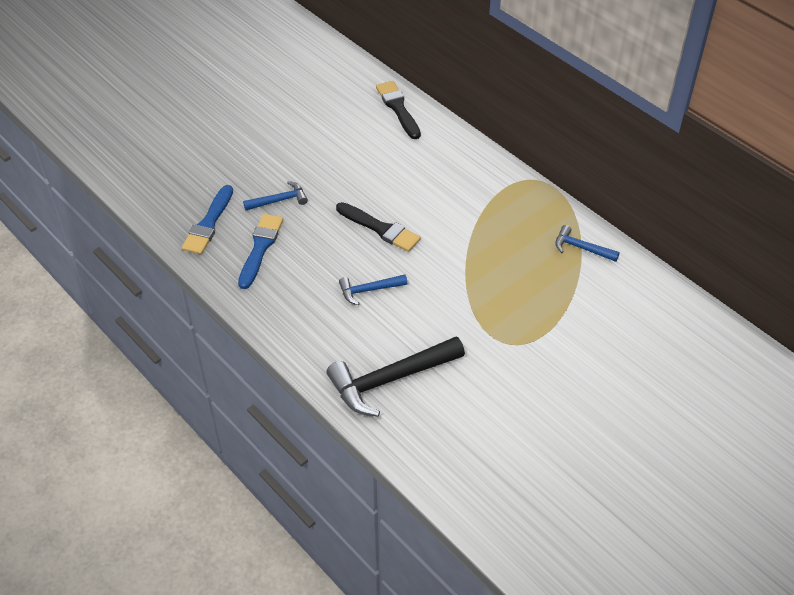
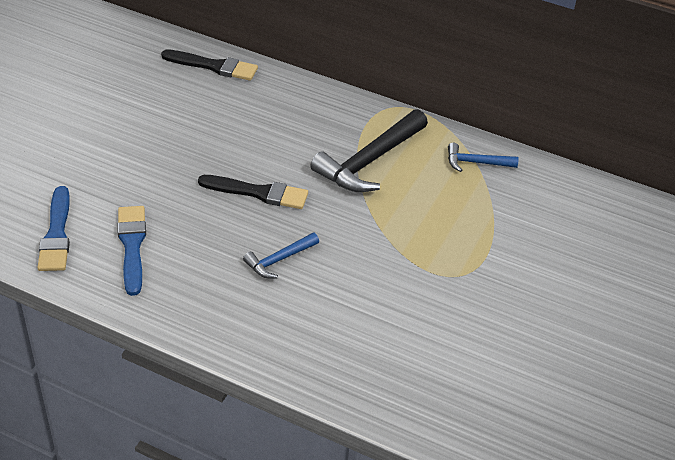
camera: 25 degrees left, 5 degrees down
blue hammer [243,181,308,210] -> none
black hammer [326,337,465,417] -> black hammer moved to [310,109,428,192]
black brush [376,81,421,139] -> black brush turned 150 degrees clockwise [161,49,258,81]

